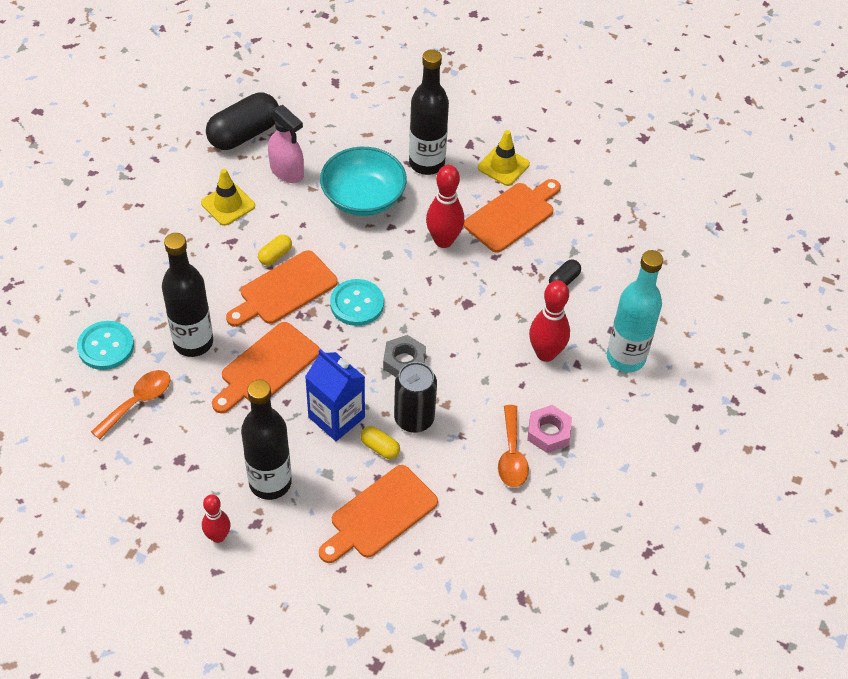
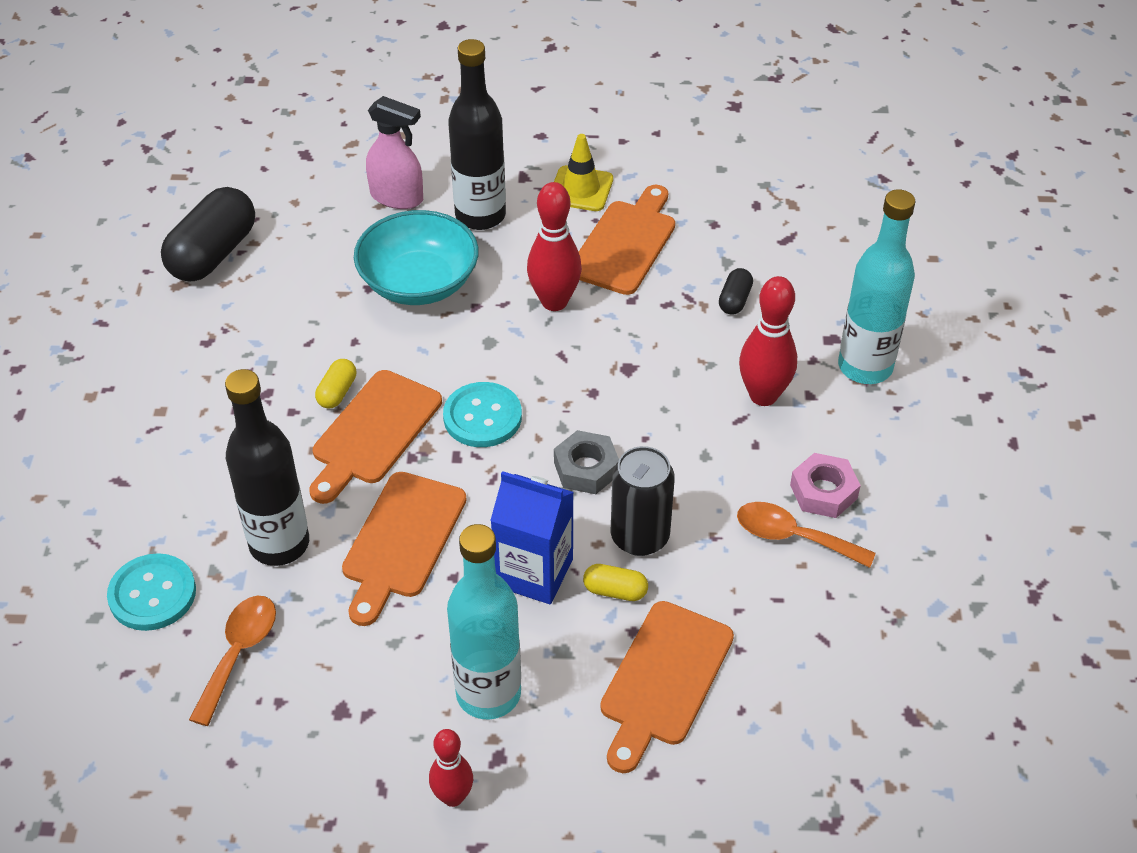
camera: 20 degrees left, 5 degrees down
yellow traffic cone [201,169,255,226] -> none
black bottle [241,380,292,500] -> turquoise bottle [447,524,521,720]
pink spray bottle [268,105,304,183] -> pink spray bottle moved to [366,96,423,209]
orange spoon [498,405,529,487] -> orange spoon turned 135 degrees clockwise [737,502,876,568]

